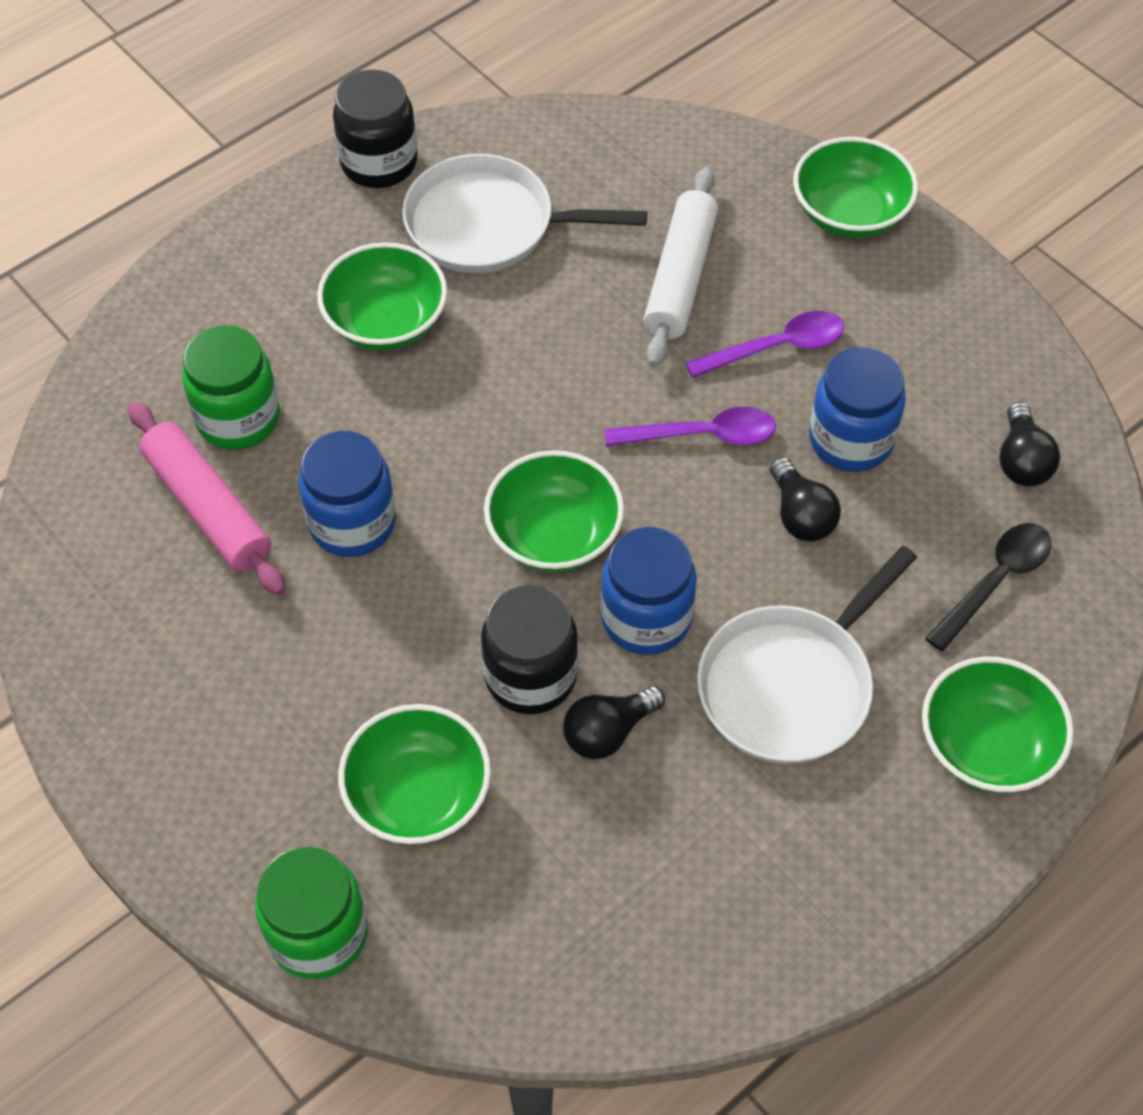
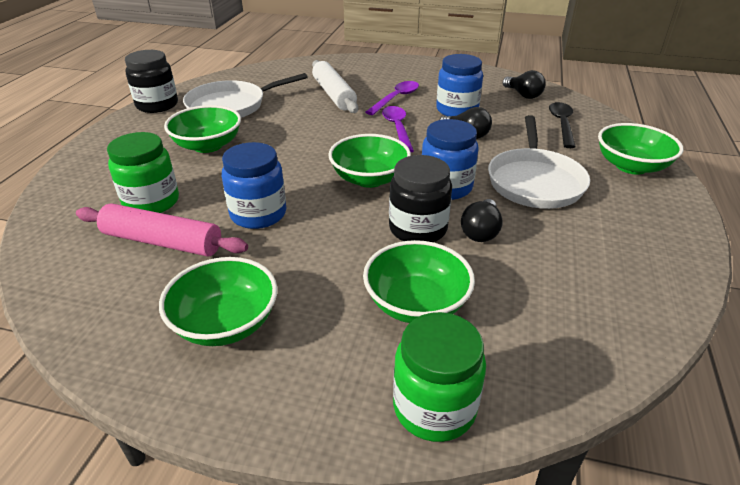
camera: 35 degrees left, 20 degrees down
purple spoon [604,407,776,446] -> purple spoon turned 60 degrees counterclockwise [382,106,414,152]
green bowl [793,137,918,238] -> green bowl moved to [159,257,277,346]

